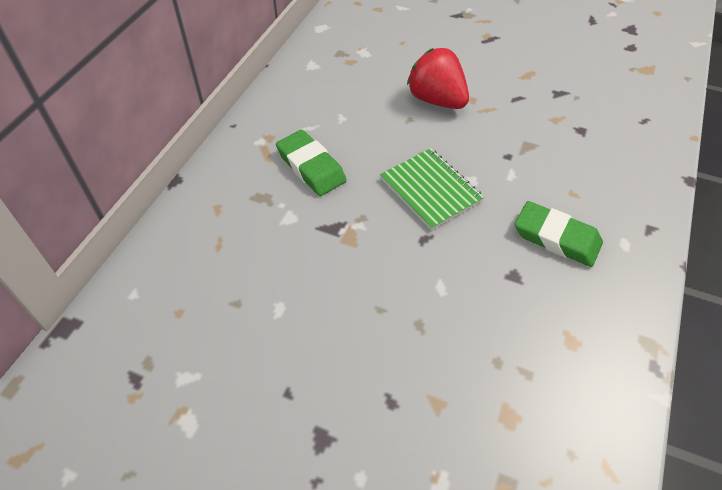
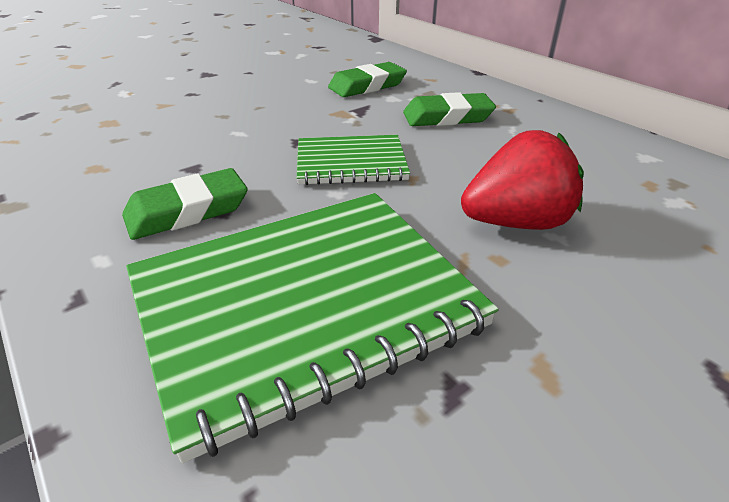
camera: 120 degrees right, 15 degrees down
none -> green notebook [126,193,499,463]
none -> green eraser [328,62,407,97]

